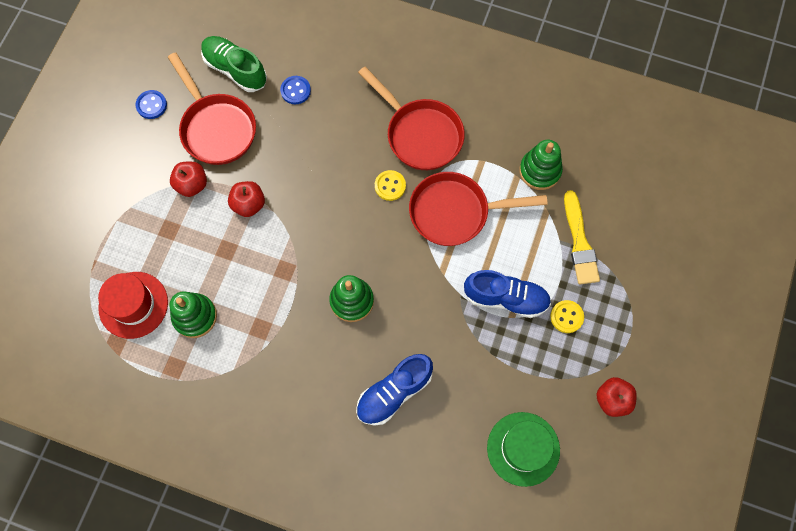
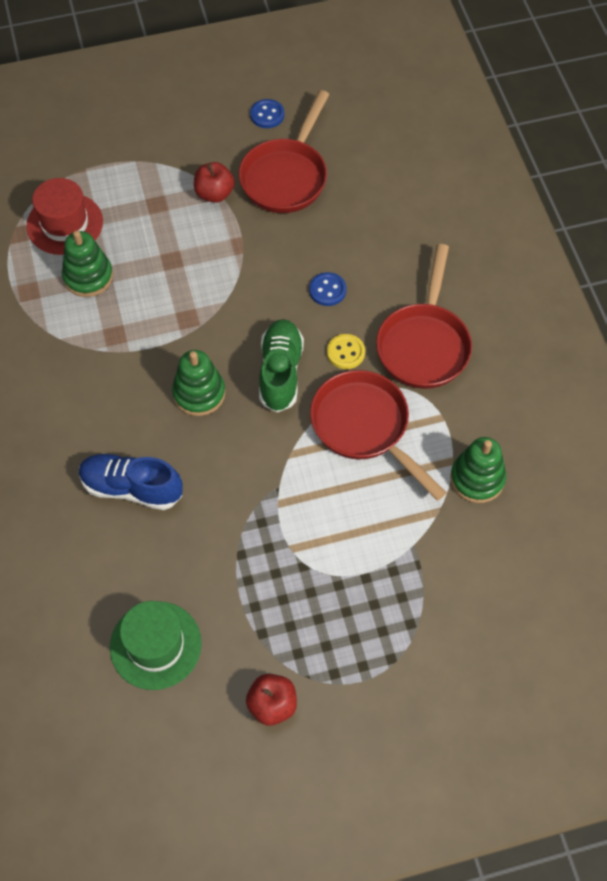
camera: 55 degrees right, 10 degrees down
green shoe [201,36,267,92] -> green shoe moved to [259,319,304,412]
red apple [228,181,265,217] -> none
blue button [280,76,311,104] -> blue button moved to [309,272,347,306]
blue shoe [464,270,551,318] -> none
yellow button [551,300,584,333] -> none
yellow brush [564,190,600,284] -> none

